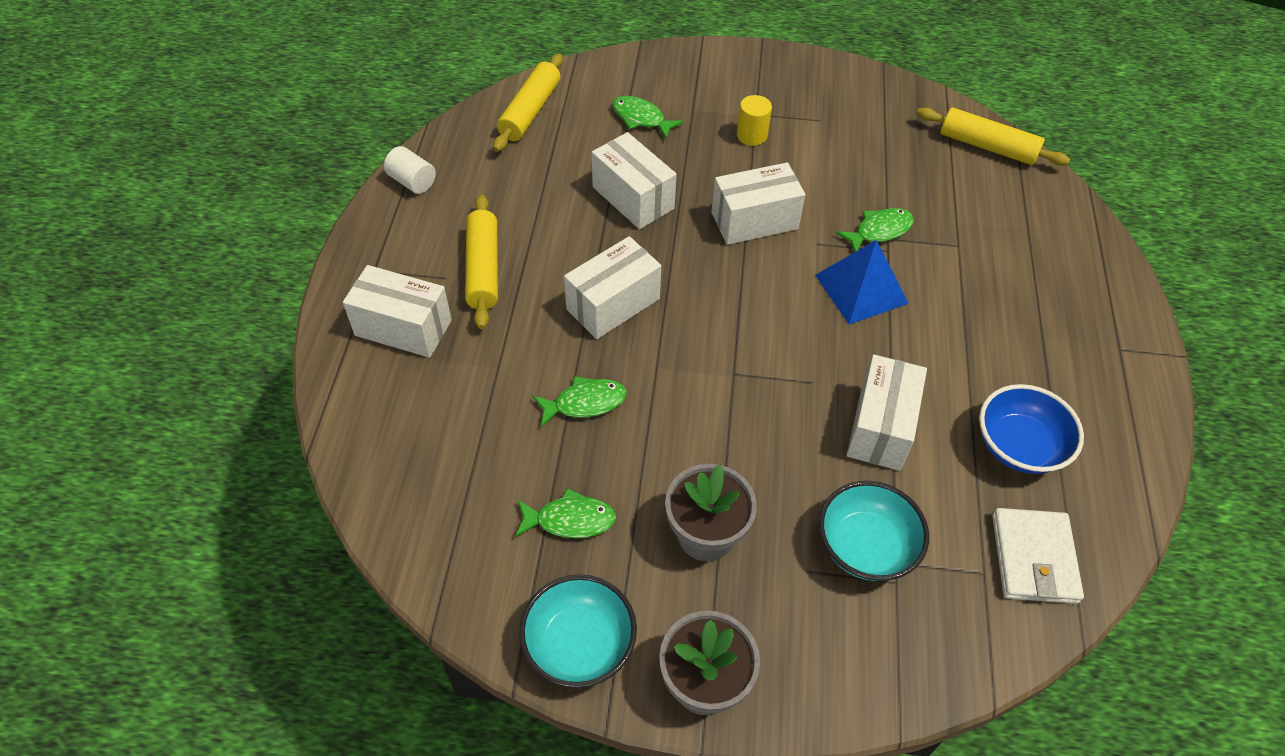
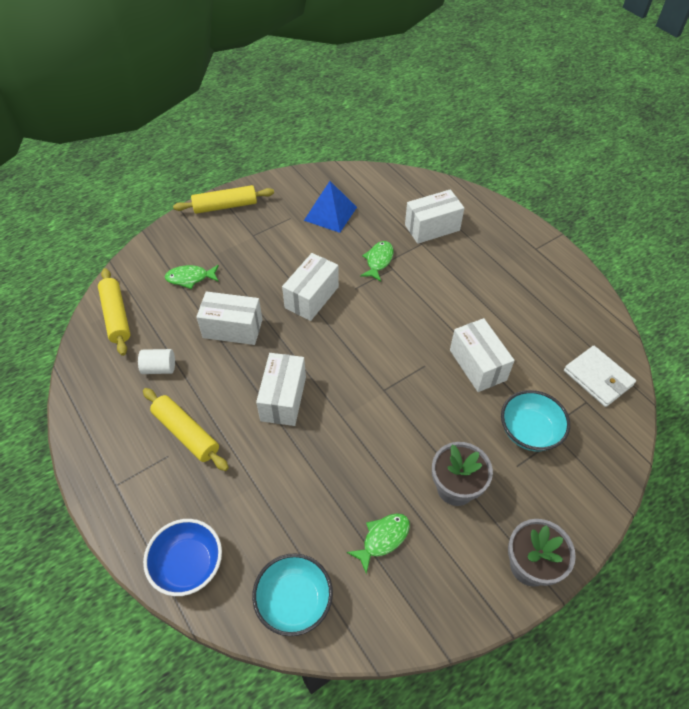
camera: 40 degrees left, 0 degrees up
white box [343,265,452,358] -> white box moved to [405,189,464,244]
white cylinder [384,146,436,194] -> white cylinder moved to [138,349,175,374]
turquoise bowl [519,574,637,688] -> turquoise bowl moved to [252,553,333,636]
green fish [533,376,627,427] -> none
yellow cylinder [737,95,772,146] -> none
blue pyramid [815,240,909,324] -> blue pyramid moved to [304,181,357,233]
yellow rolling pin [917,107,1070,166] -> yellow rolling pin moved to [173,185,274,214]
blue bowl [979,384,1084,474] -> blue bowl moved to [143,519,222,596]

